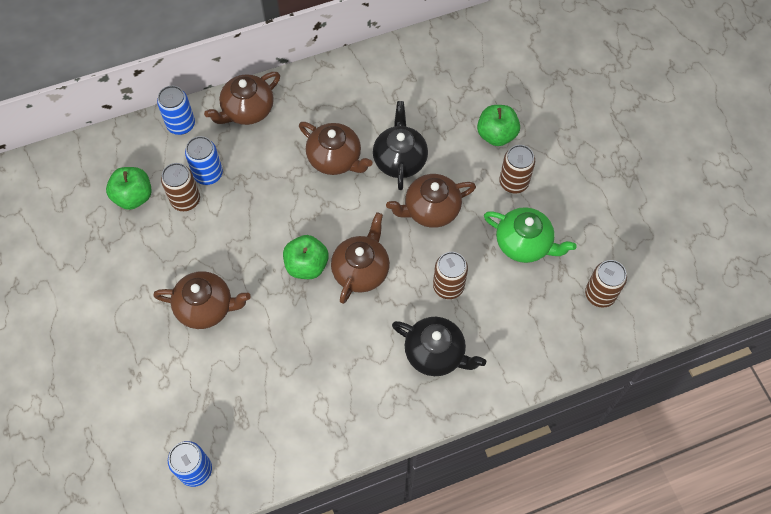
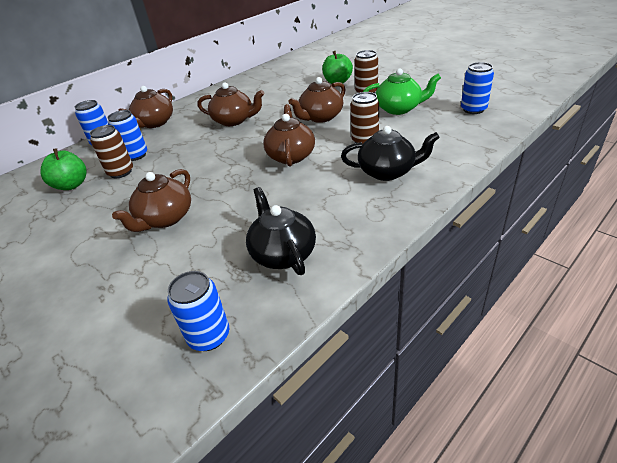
camera: 20 degrees left, 25 degrees down
brown teapot [153,271,251,329] -> brown teapot turned 135 degrees clockwise [112,169,191,232]
green apple [283,235,329,279] -> none
black teapot [373,101,428,190] -> black teapot moved to [246,187,316,275]
brown can [585,260,627,308] -> blue can [461,62,494,114]

